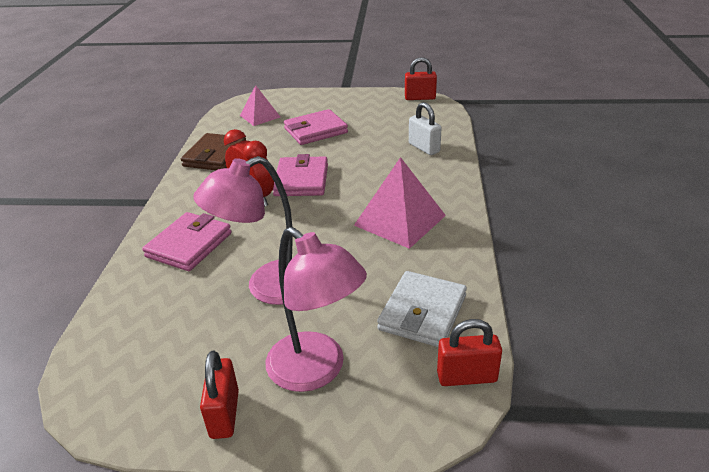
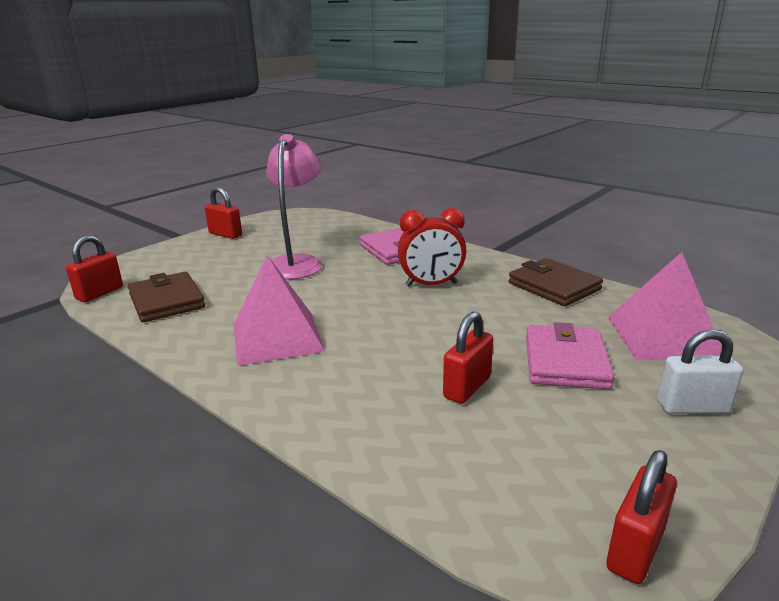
camera: 125 degrees right, 10 degrees down
pink pyramid [240,85,280,126] -> pink pyramid [607,252,722,360], size x1.62
pink lamp [266,227,367,392] -> none
pink wallet [273,154,328,196] -> none
white wallet [377,271,467,347] -> brown wallet [128,272,205,322]
white padlock [409,102,442,155] -> white padlock moved to [658,329,743,414]
none -> red padlock [443,311,493,404]

